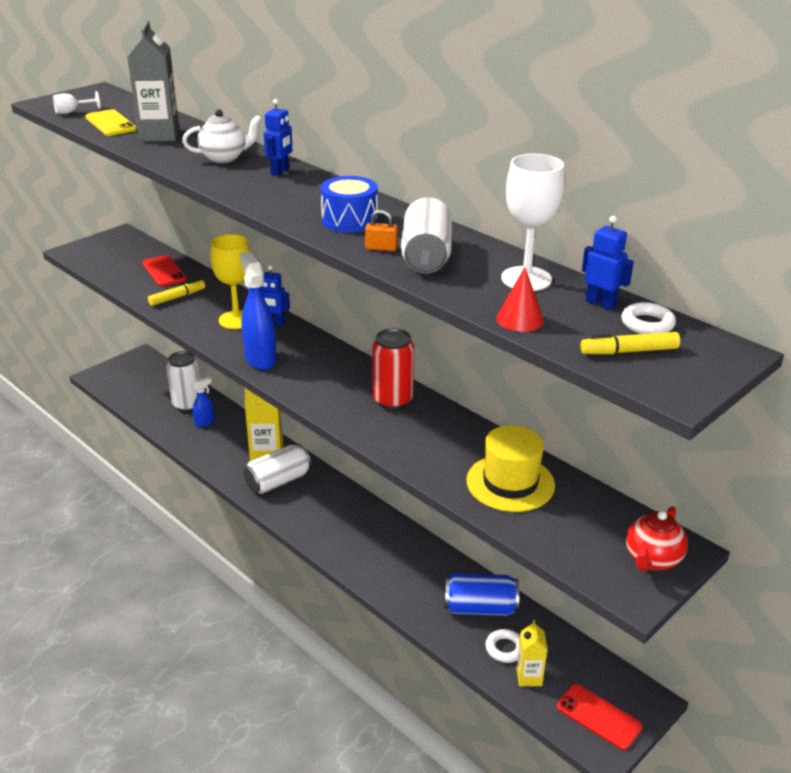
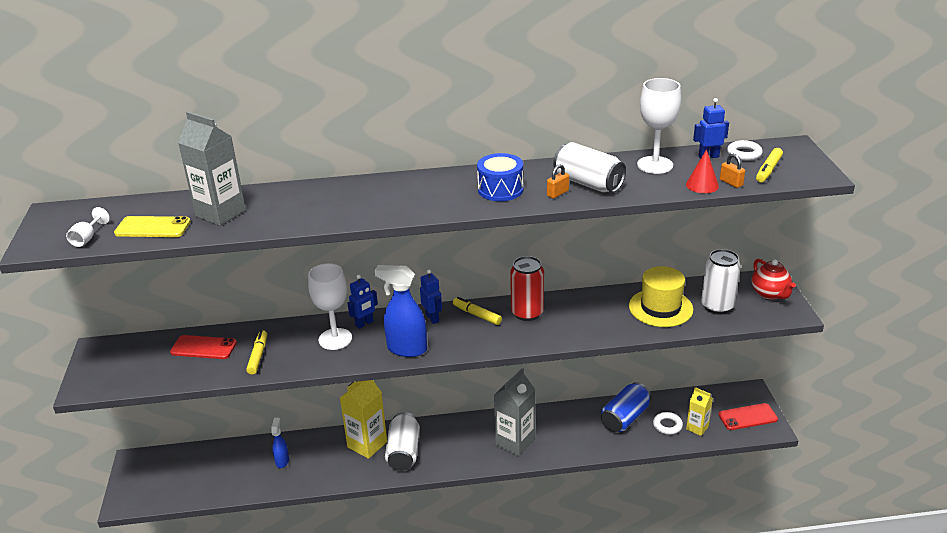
camera: 50 degrees left, 0 degrees up
white can [167,351,200,412] -> white can moved to [701,249,741,314]
white teapot [182,109,262,163] -> none
yellow goblet [210,234,250,329] -> white goblet [308,263,352,350]
blue robot [264,99,292,176] -> blue robot moved to [420,269,442,324]
none -> yellow marker [453,297,502,325]
none -> grey carton [494,368,535,456]
none -> orange padlock [720,154,745,188]

